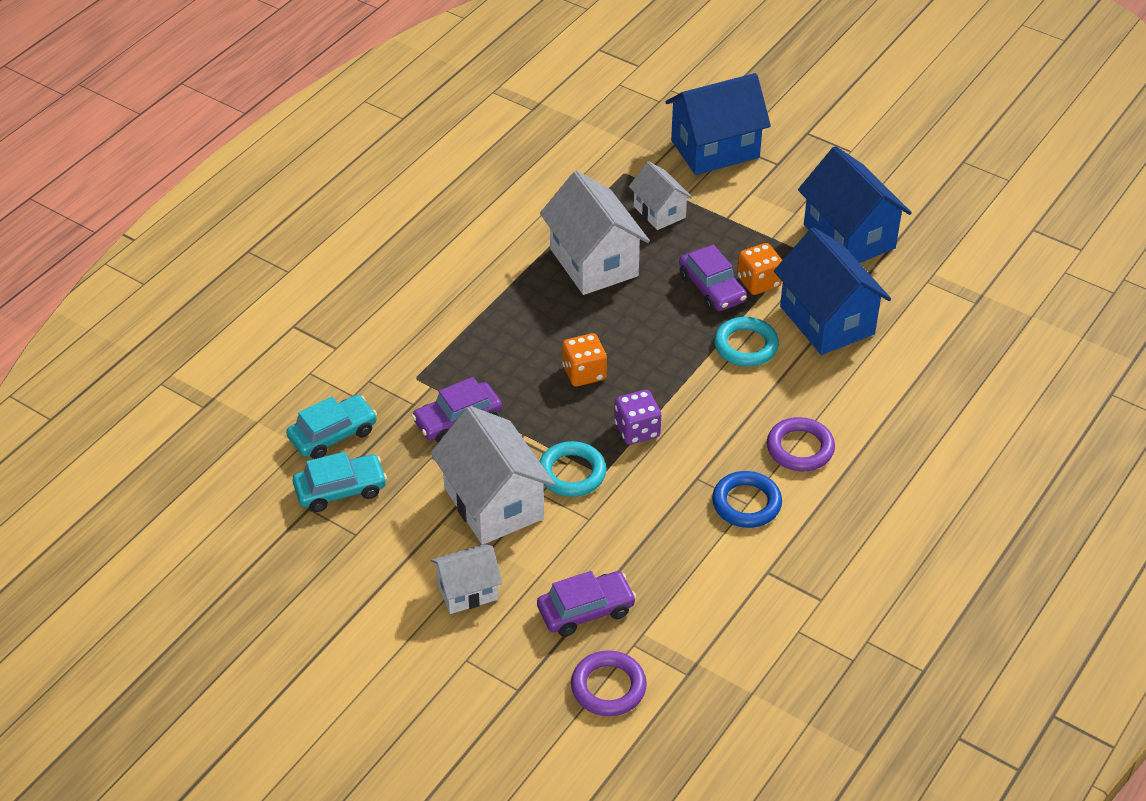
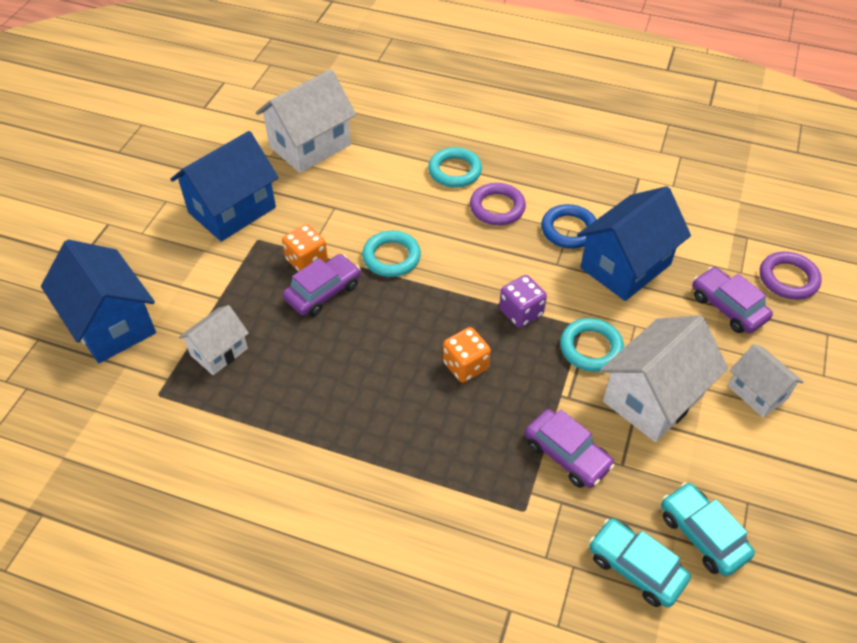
camera: 105 degrees left, 5 degrees up
white house [540,171,650,295] -> white house moved to [256,69,356,173]
blue house [774,227,891,355] -> blue house moved to [577,186,691,301]
none -> turquoise ring [428,147,482,188]

